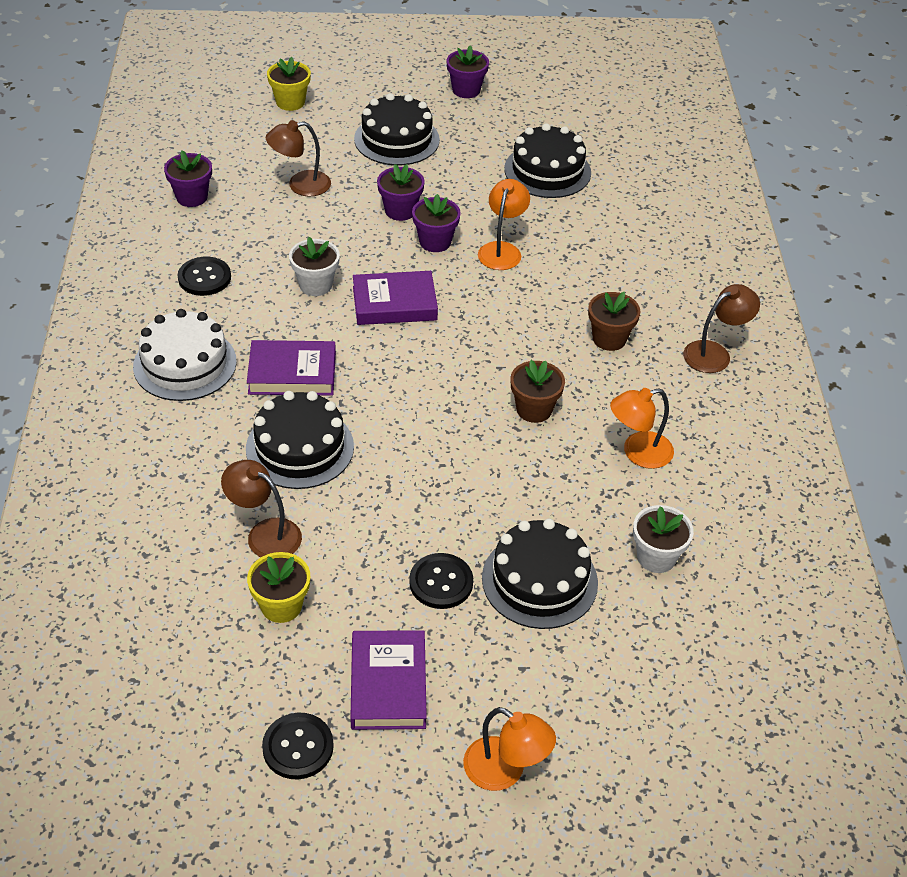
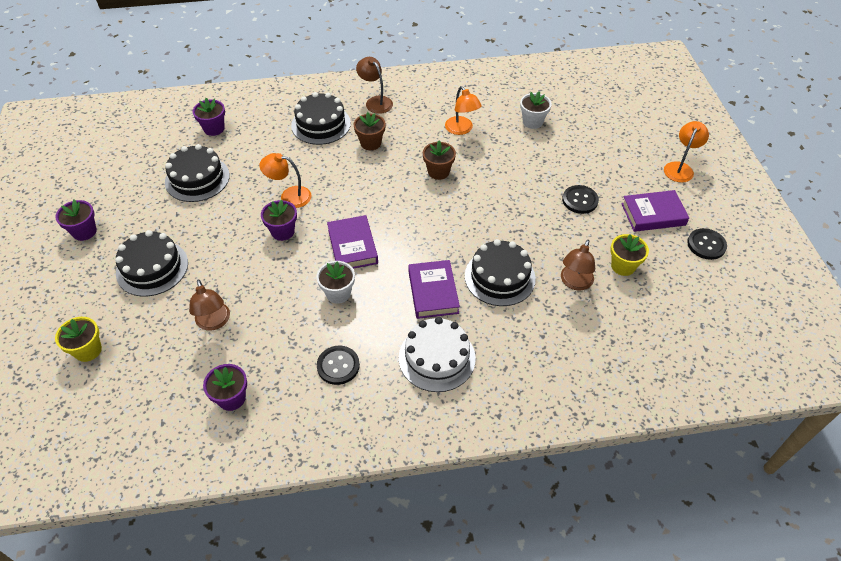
camera: 95 degrees left, 5 degrees up
purple flower pot [377,164,425,221] -> purple flower pot moved to [193,98,225,136]
black cake [482,519,598,629] -> black cake moved to [291,92,351,145]

